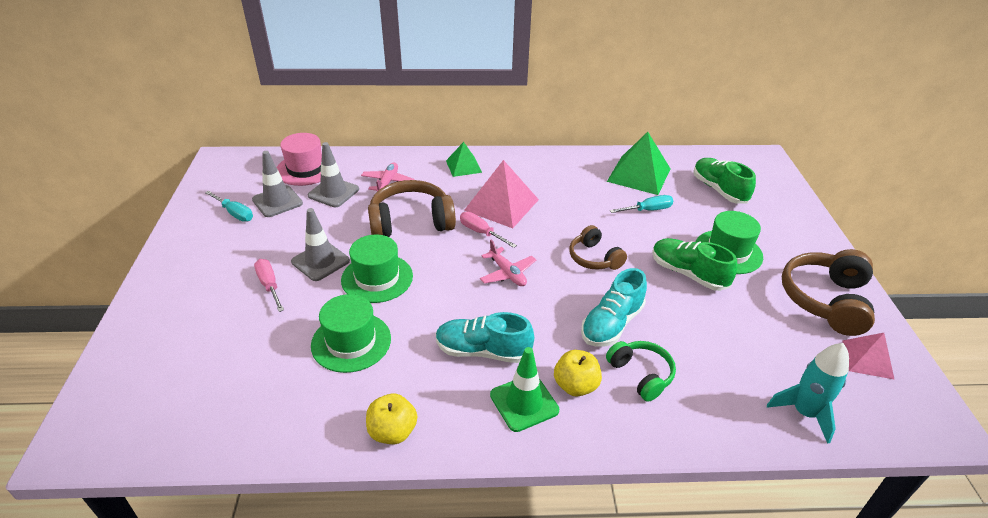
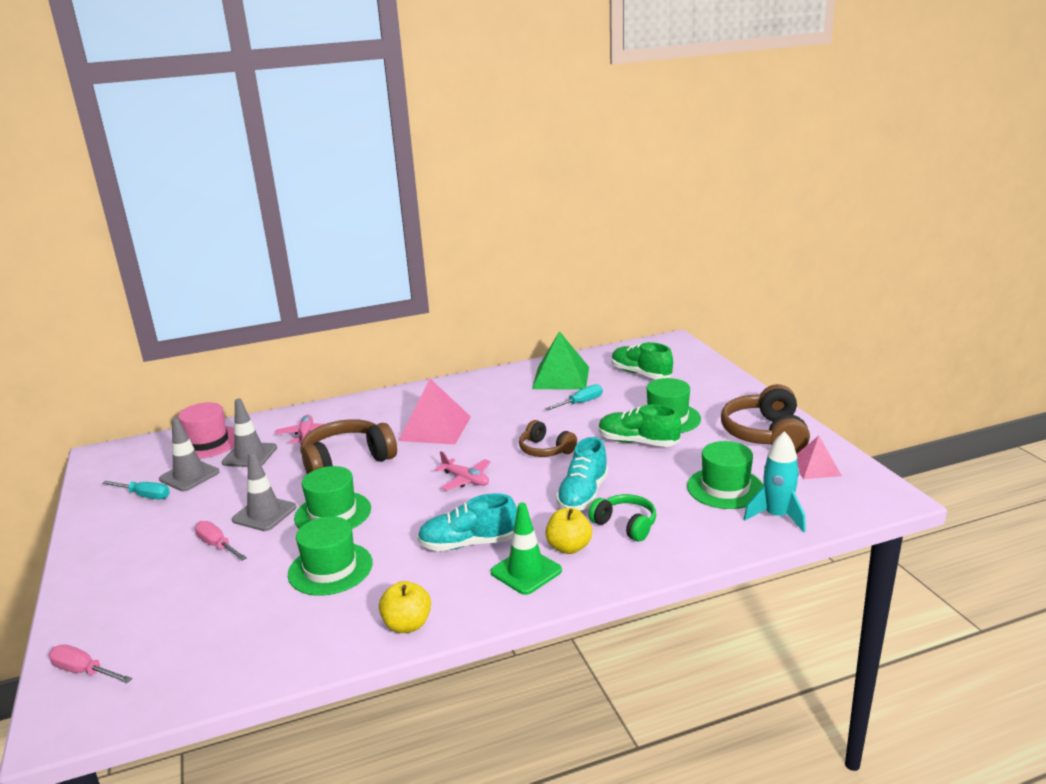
camera: 15 degrees left, 15 degrees down
green pyramid [446,142,482,177] -> none
pink screwdriver [460,212,517,248] -> pink screwdriver moved to [49,645,132,683]
none -> green hat [687,441,764,509]

